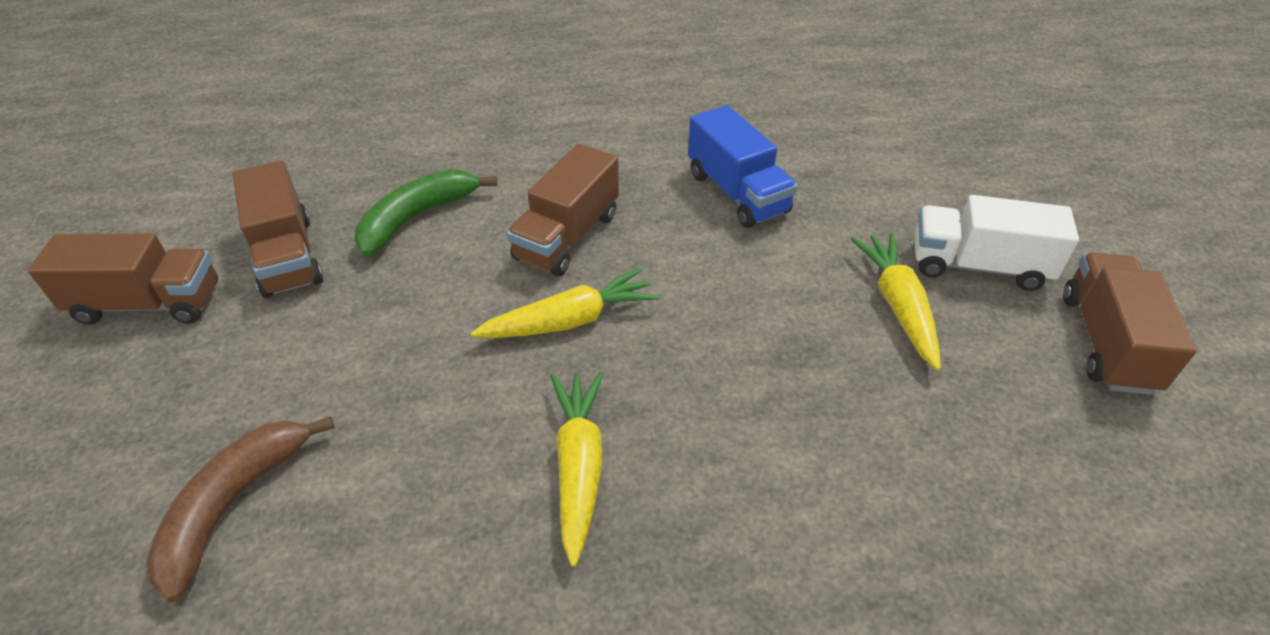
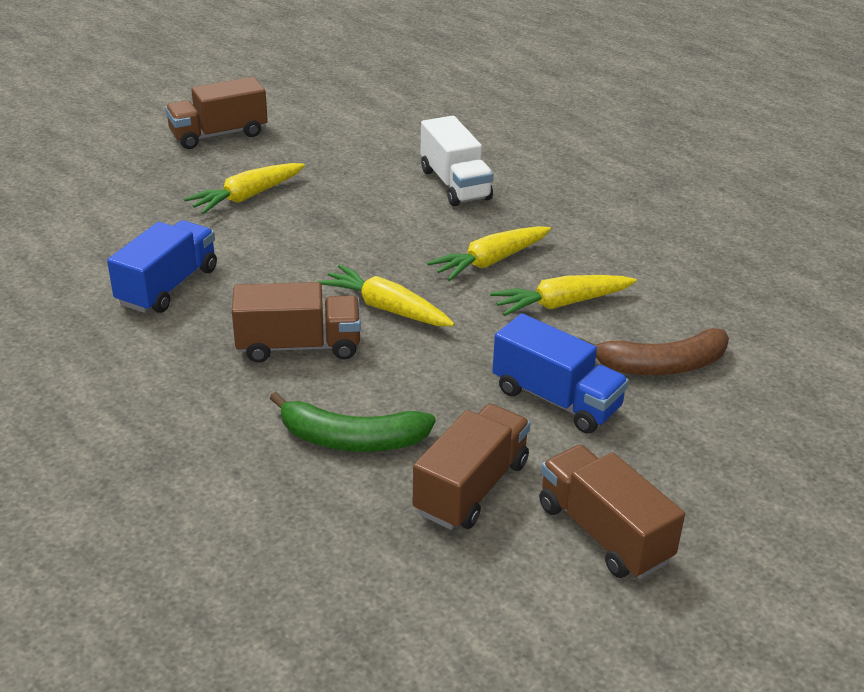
camera: 125 degrees left, 10 degrees down
white truck [914,195,1079,291] -> white truck moved to [420,116,493,206]
none -> yellow carrot [490,275,637,316]
none -> blue truck [492,314,629,434]

